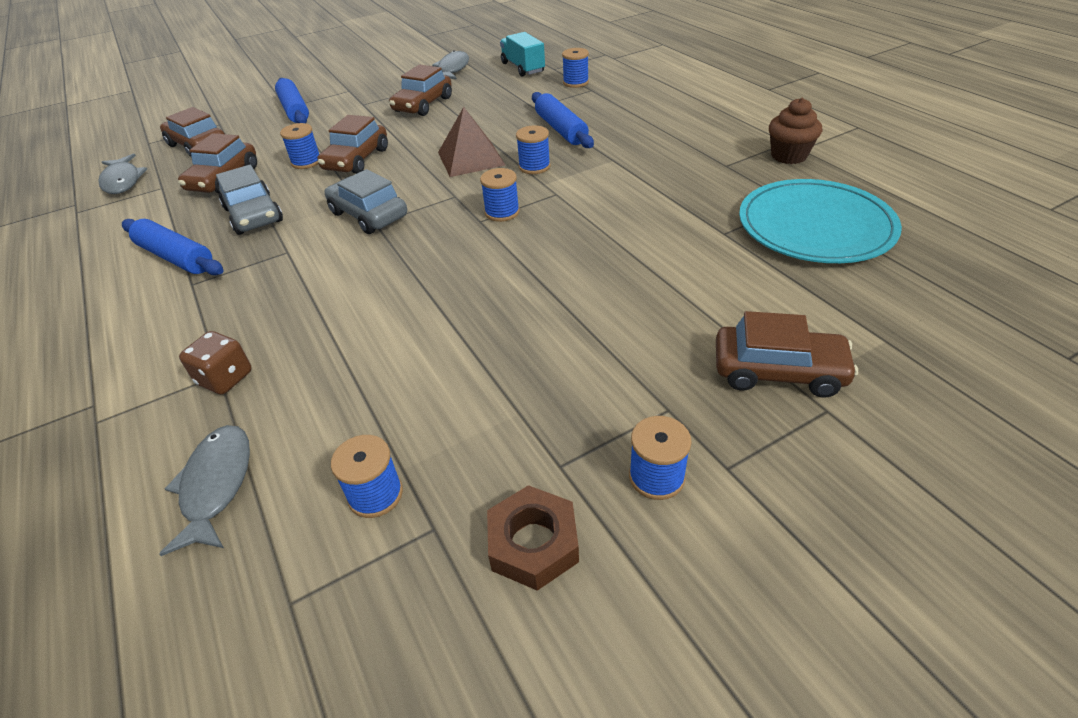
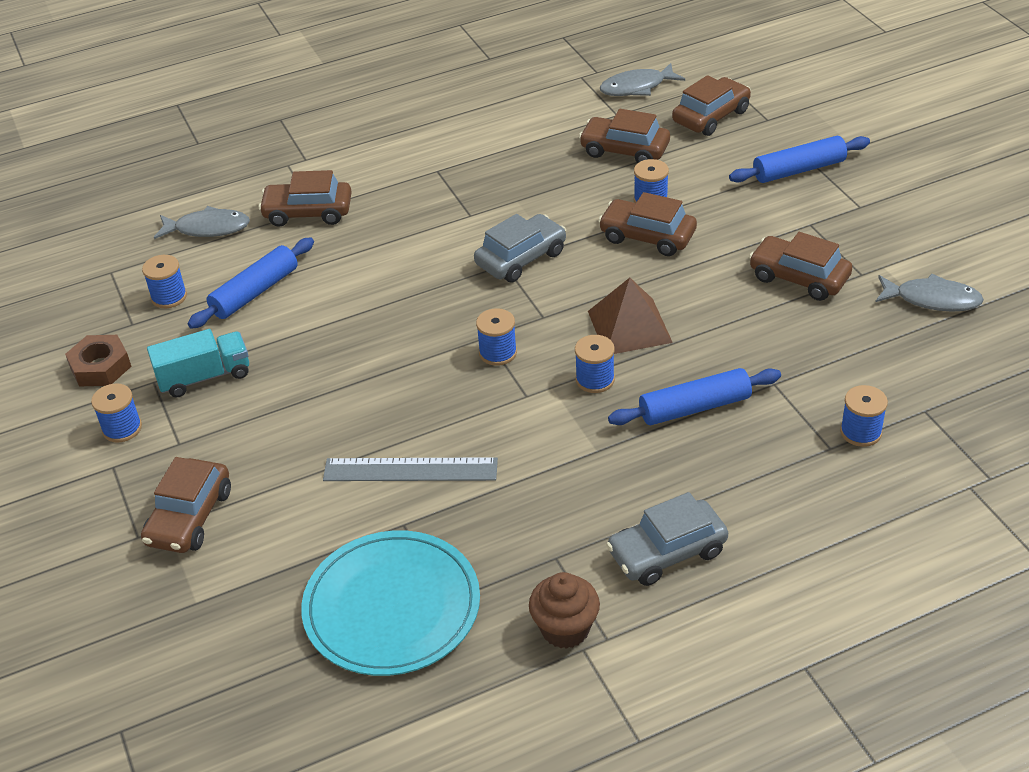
camera: 95 degrees right, 0 degrees up
blue rolling pin [122,219,223,275] -> blue rolling pin moved to [188,237,314,329]
brown dice [179,331,252,395] -> brown car [259,170,352,227]
grey car [216,165,283,235] -> grey car moved to [606,492,728,586]
turquoise truck [500,32,545,77] -> turquoise truck moved to [147,329,249,397]
none -> grey ruler [323,457,498,481]

